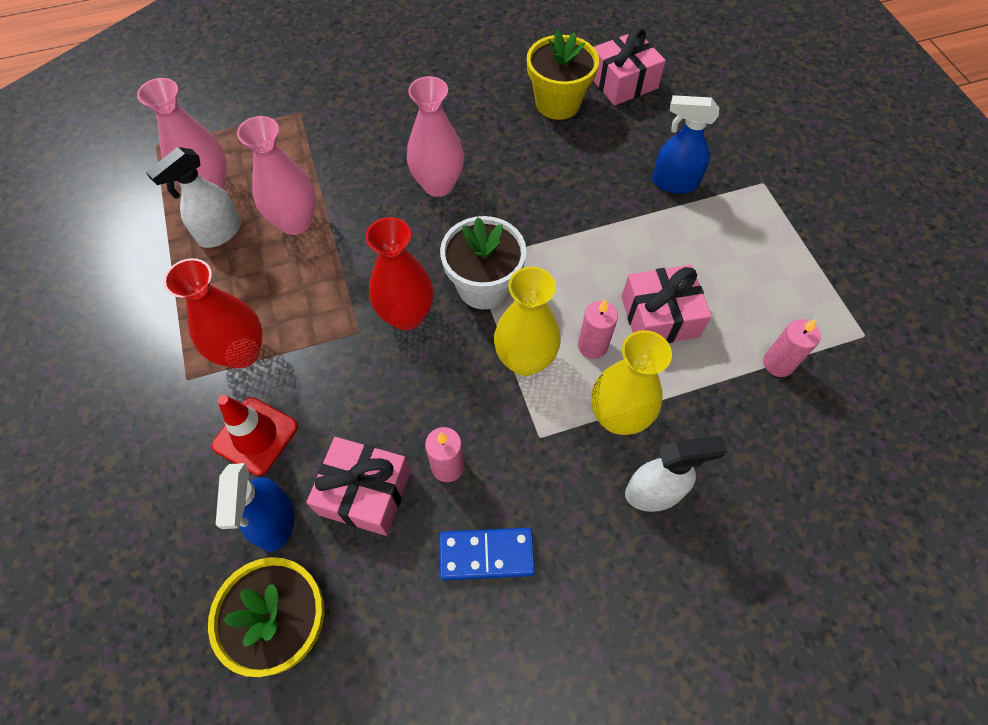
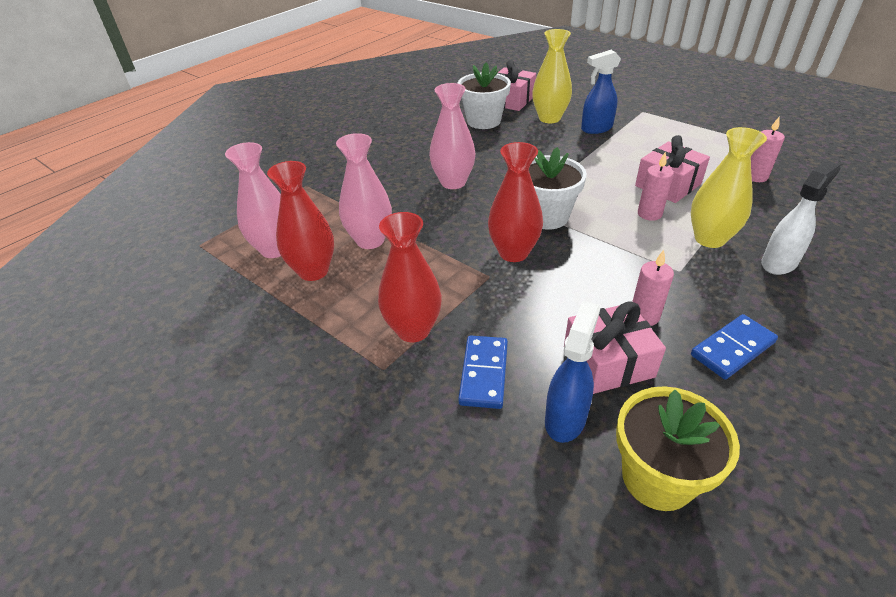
camera: 30 degrees left, 20 degrees down
white spray bottle [146,147,241,248] -> red vase [267,161,334,281]
red traffic cone [212,395,298,476] -> blue domino [458,335,508,409]
blue spray bottle [216,463,294,552] -> blue spray bottle turned 120 degrees counterclockwise [545,301,600,443]
yellow vase [494,267,561,376] -> yellow vase moved to [532,29,572,123]
yellow flower pot [527,29,599,120] -> white flower pot [458,62,511,129]

